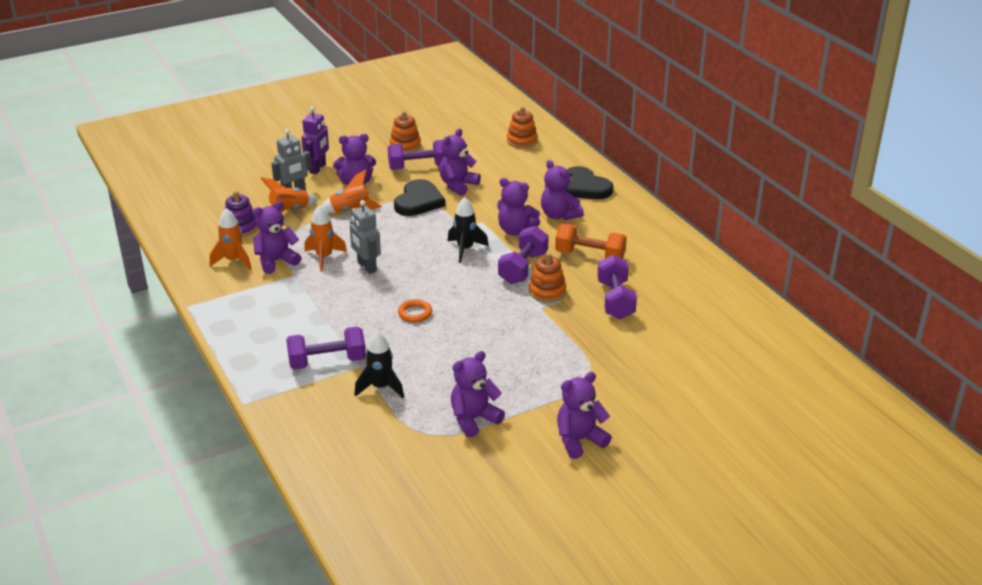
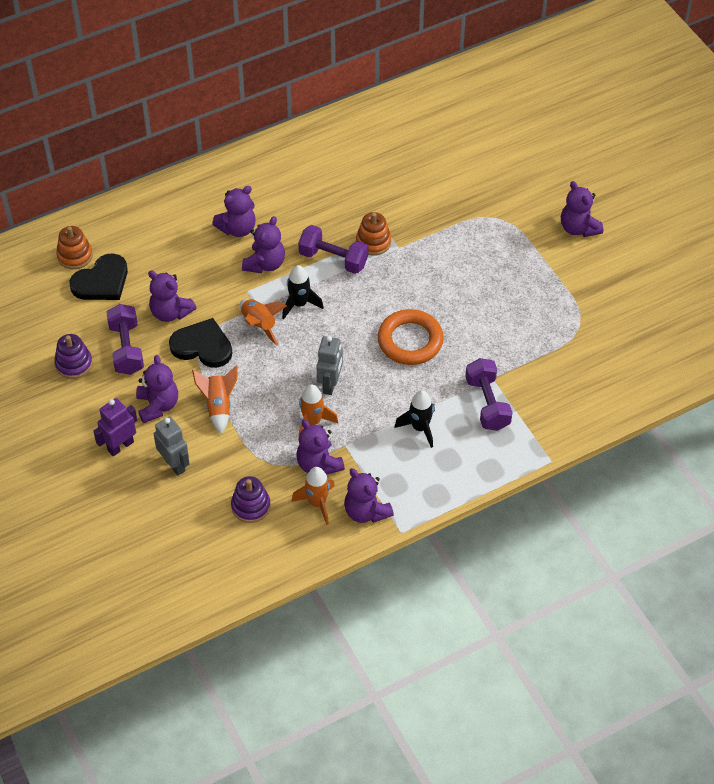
camera: 90 degrees left, 20 degrees up
orange rocket [260,177,318,212] -> orange rocket moved to [240,299,287,346]
purple robot [301,107,329,174] -> purple robot turned 60 degrees counterclockwise [93,398,137,456]
grey robot [350,200,381,274] -> grey robot turned 45 degrees counterclockwise [317,336,343,395]
black rocket [354,331,404,398] -> black rocket moved to [395,390,435,448]
orange stacking toy [390,111,421,152] -> purple stacking toy [54,334,93,379]
orange ring [398,299,432,323] -> orange ring [378,309,444,365], size x1.99
purple teddy bear [451,351,505,437] -> purple teddy bear moved to [344,468,394,523]
orange dumbbell [555,223,627,259] -> none
black heart [566,166,613,199] -> black heart moved to [69,253,128,300]
purple dumbbell [597,255,637,319] -> none

